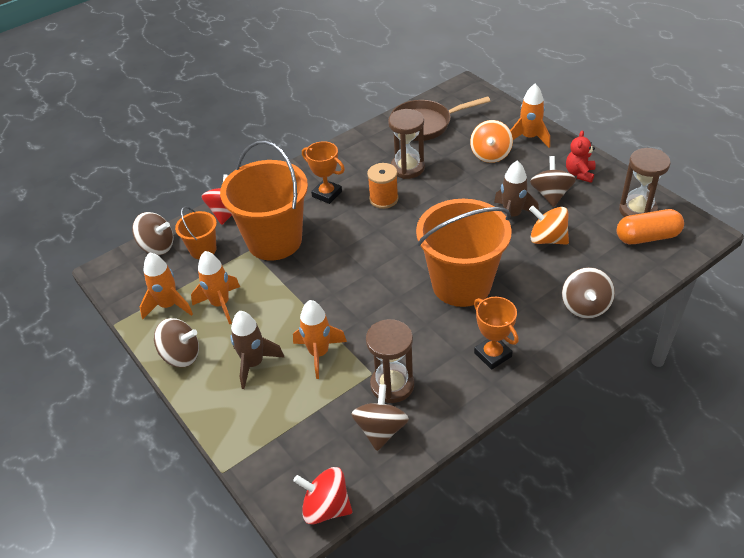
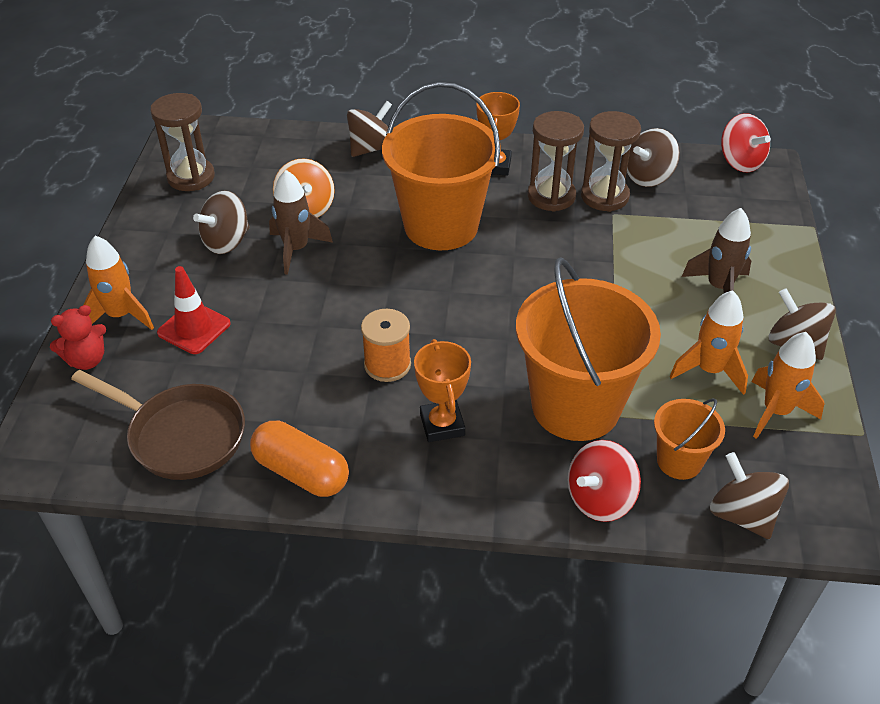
camera: 140 degrees left, 0 degrees up
orange rocket [293,300,347,379] -> none
brown hourglass [388,109,425,179] -> brown hourglass moved to [528,111,584,212]
orange spinning top [470,120,513,163] -> red traffic cone [157,266,231,354]
red teddy bear [566,130,596,183] -> red teddy bear moved to [50,305,106,370]
orange capsule [617,209,684,244] -> orange capsule moved to [250,421,349,497]

